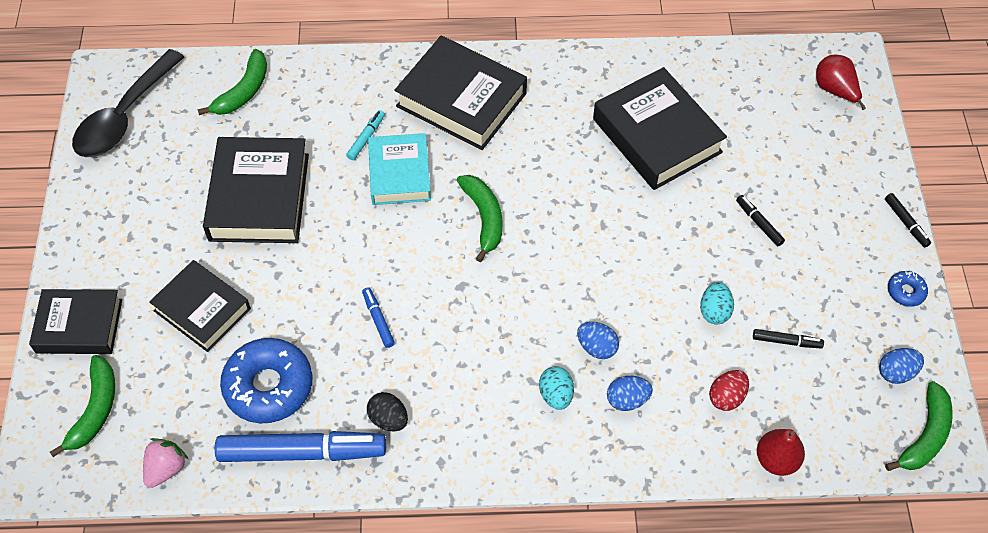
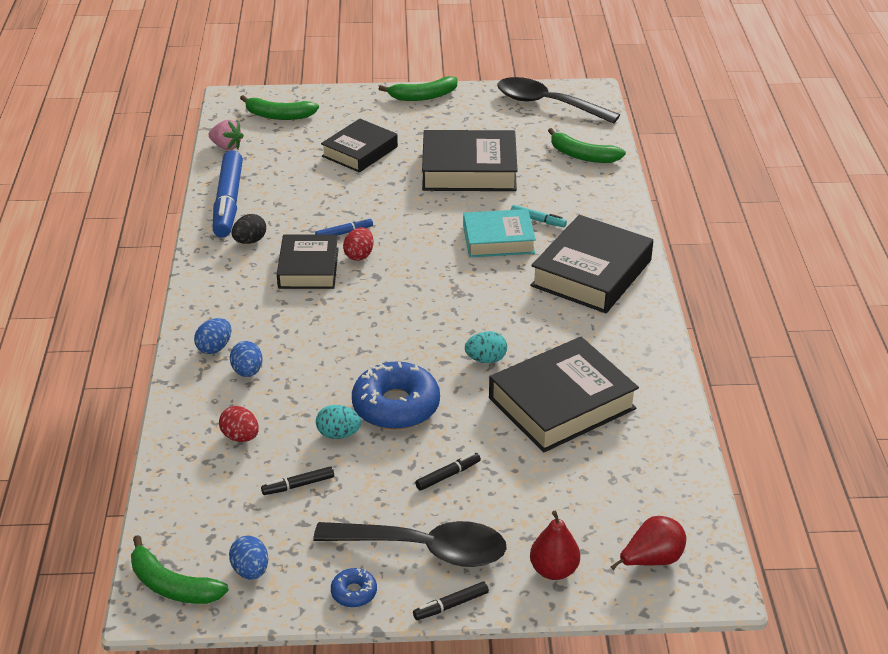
camera: 90 degrees right, 20 degrees down
black book [29,289,122,354] -> black book moved to [277,235,339,289]
blue donut [220,338,312,423] -> blue donut moved to [352,361,440,430]
green banana [457,175,503,262] -> green banana moved to [379,76,457,101]
turquoise egg [539,366,574,410] -> turquoise egg moved to [465,331,507,363]
blue egg [577,322,619,359] -> blue egg moved to [194,318,231,354]
black marker [753,329,824,349] -> black marker turned 60 degrees clockwise [261,466,334,495]
red pear [757,429,805,476] -> red pear moved to [530,511,580,580]
none -> black spoon [313,521,507,567]
none -> red egg [343,227,374,261]

